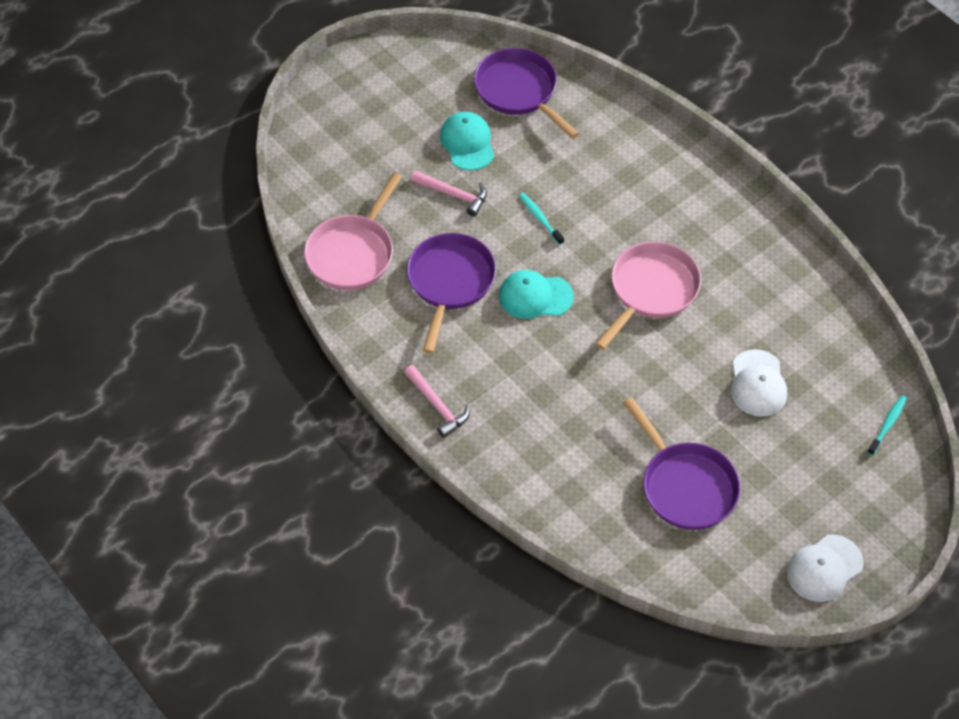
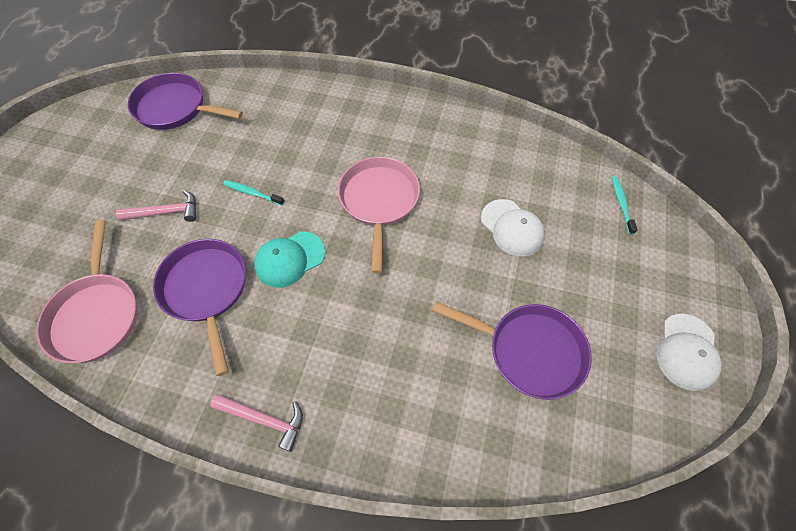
camera: 35 degrees left, 5 degrees up
turquoise cap [440,111,494,170] -> none

